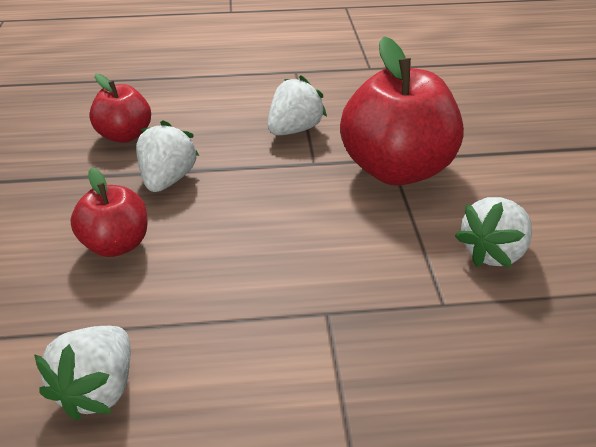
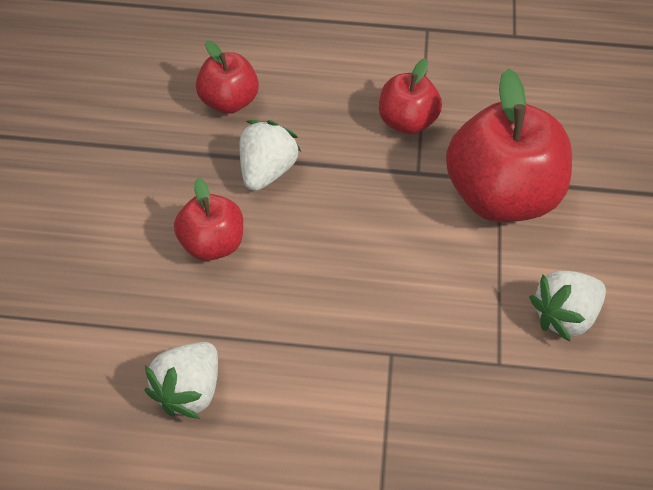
camera: 10 degrees right, 15 degrees up
white strawberry [268,75,327,135] -> red apple [379,58,442,134]

